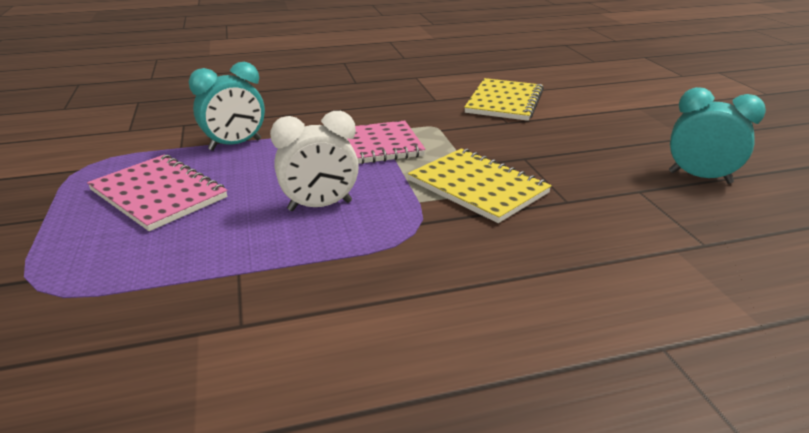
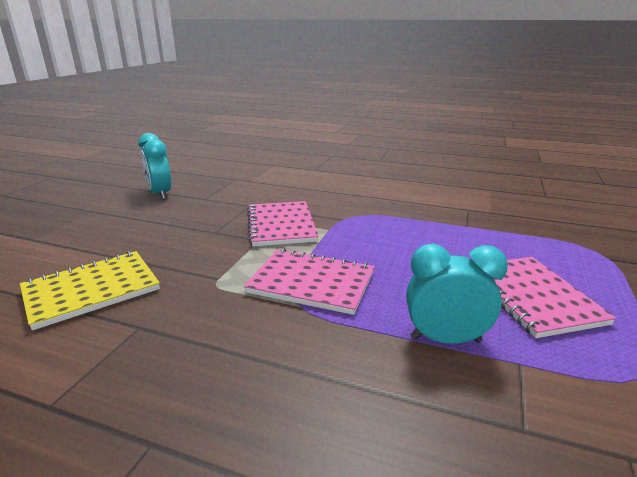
camera: 145 degrees left, 5 degrees down
white clock [270,111,359,211] -> none
yellow notebook [408,148,552,223] -> pink notebook [247,201,319,246]

